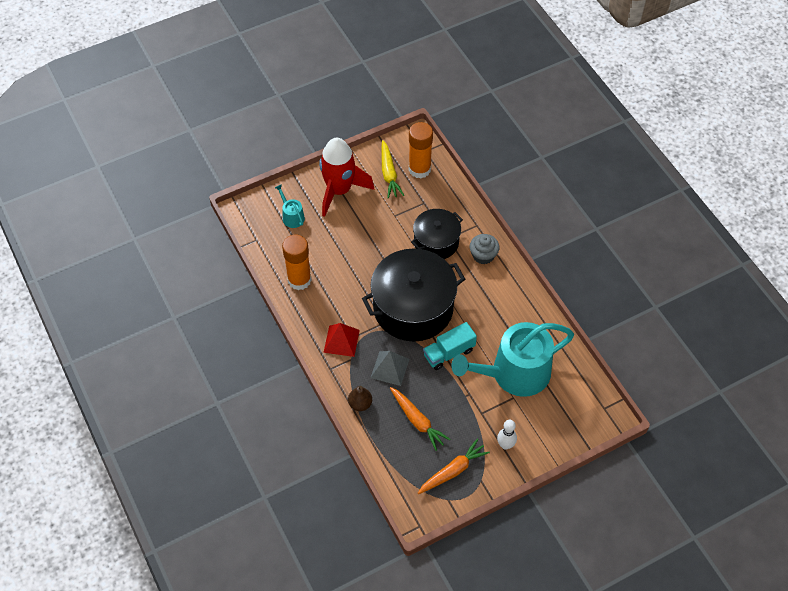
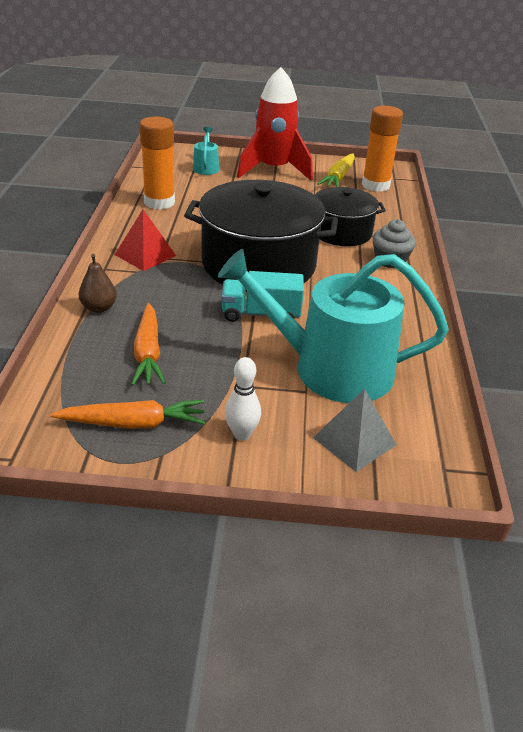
camera: 30 degrees right, 20 degrees down
grey pyramid [370,351,410,386] -> grey pyramid moved to [313,389,397,472]

